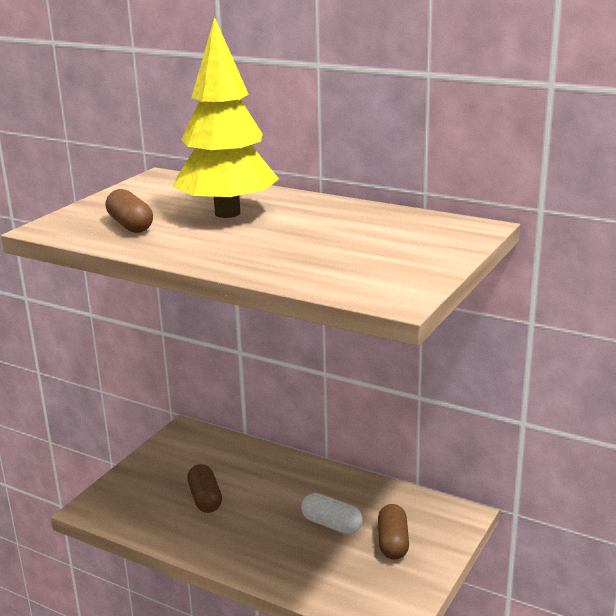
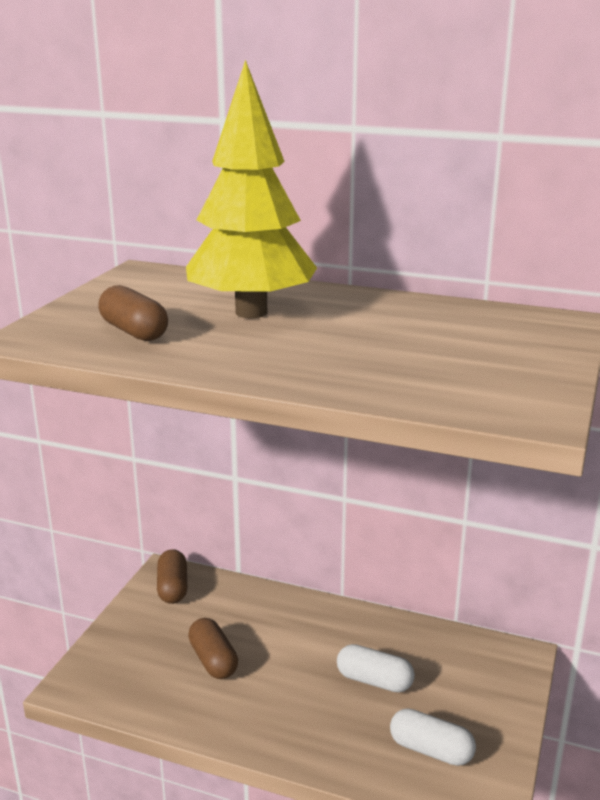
camera: 10 degrees left, 0 degrees up
brown capsule [378,504,409,560] -> brown capsule moved to [157,549,187,604]
none -> white capsule [390,708,476,766]

